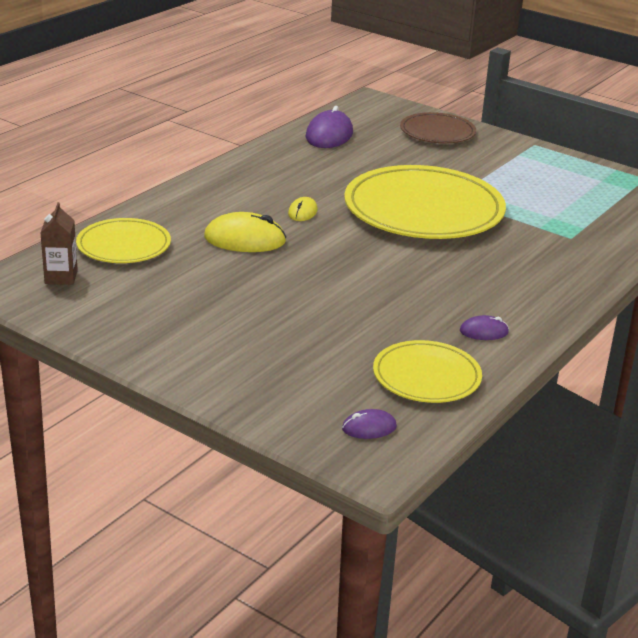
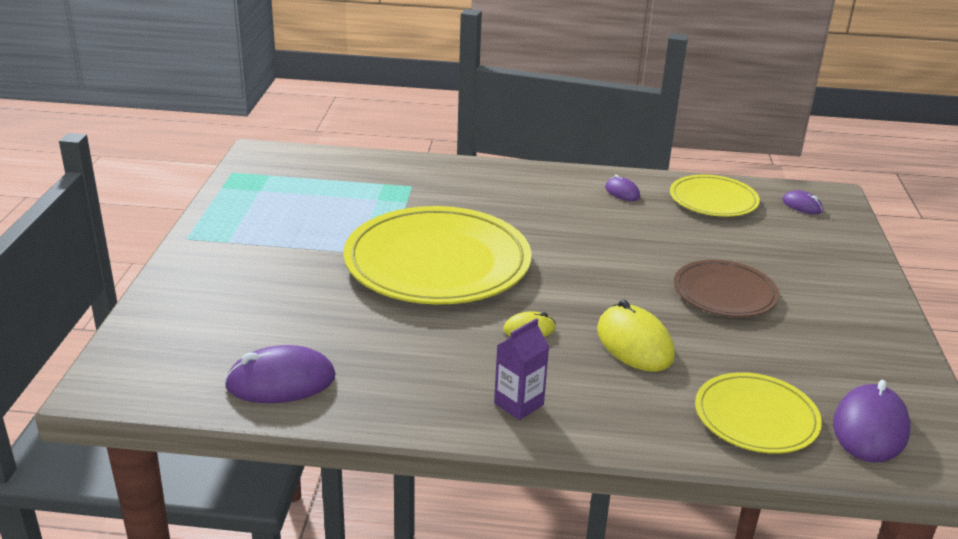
camera: 120 degrees left, 0 degrees up
brown carton [40,202,78,285] -> purple mouse [833,380,910,463]
brown plate [400,112,476,143] -> brown plate moved to [674,260,779,317]
none -> purple carton [494,318,549,420]

